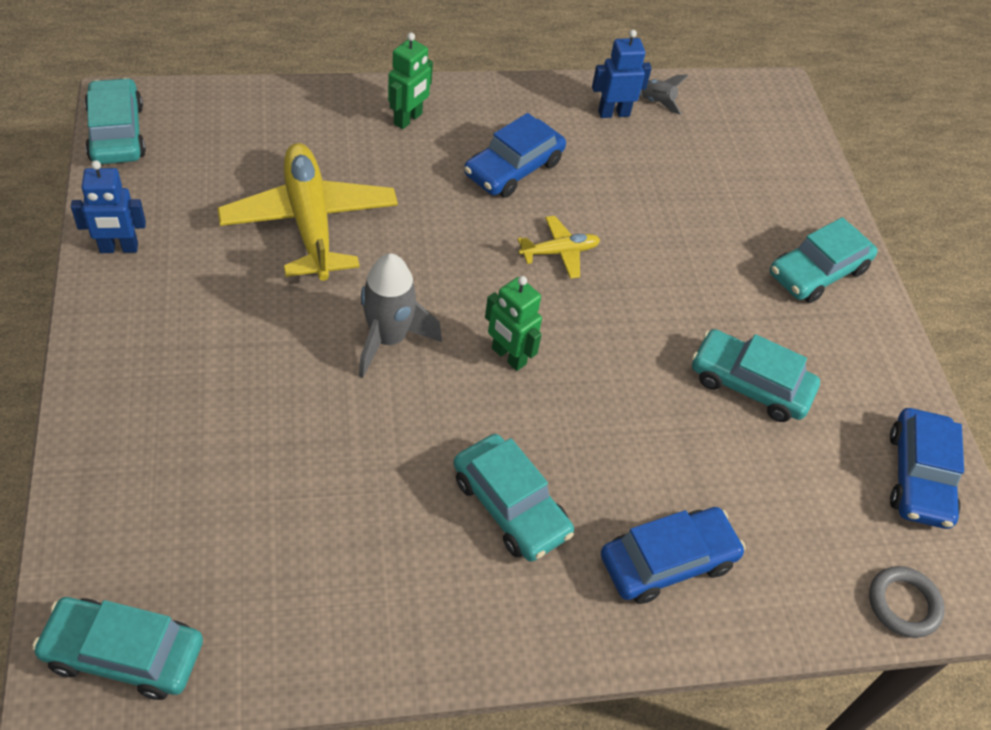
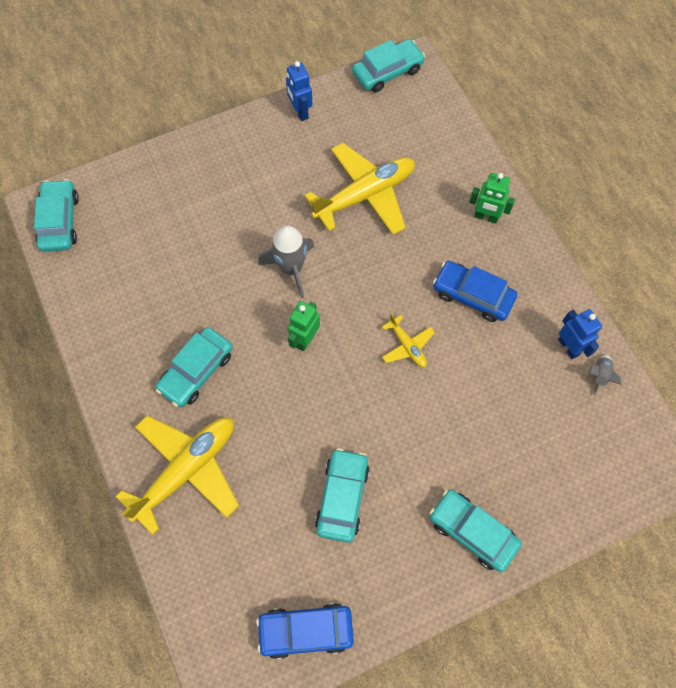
camera: 80 degrees right, 15 degrees up
blue car [601,507,746,604] -> yellow plane [116,416,239,535]
grey ring [869,566,945,638] -> none

